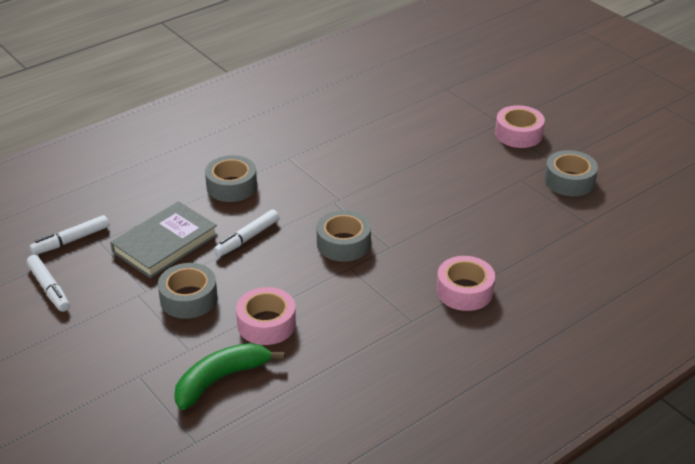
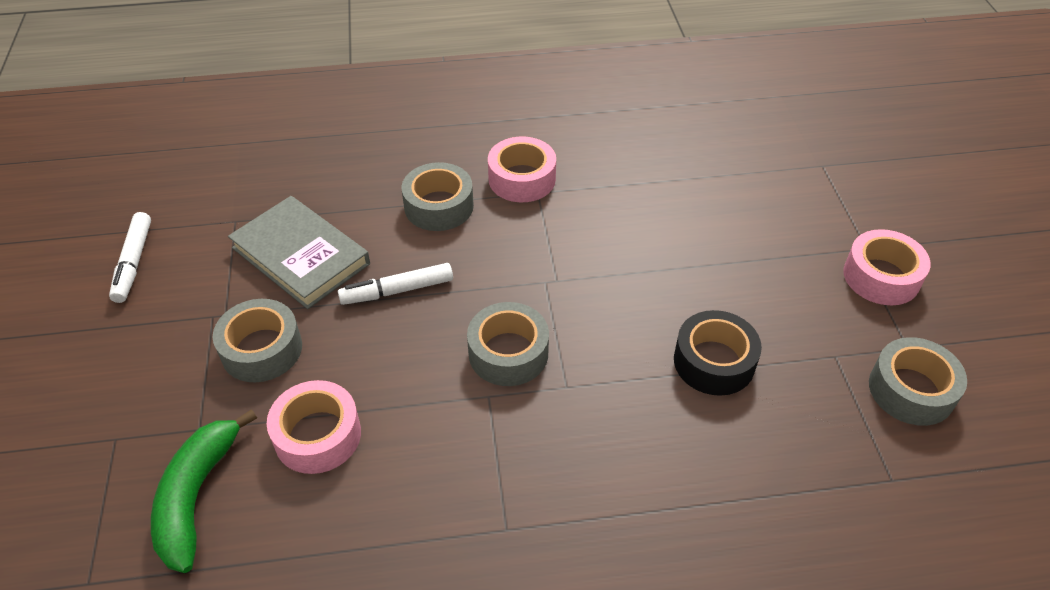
camera: 30 degrees right, 10 degrees up
white marker [30,215,109,255] -> none
grey book [110,201,218,278] -> grey book turned 60 degrees clockwise [228,196,370,309]
green banana [174,343,285,410] -> green banana turned 75 degrees counterclockwise [151,409,257,573]
pink tape [437,256,495,311] -> pink tape moved to [488,137,556,202]
none -> black tape [674,310,762,396]

